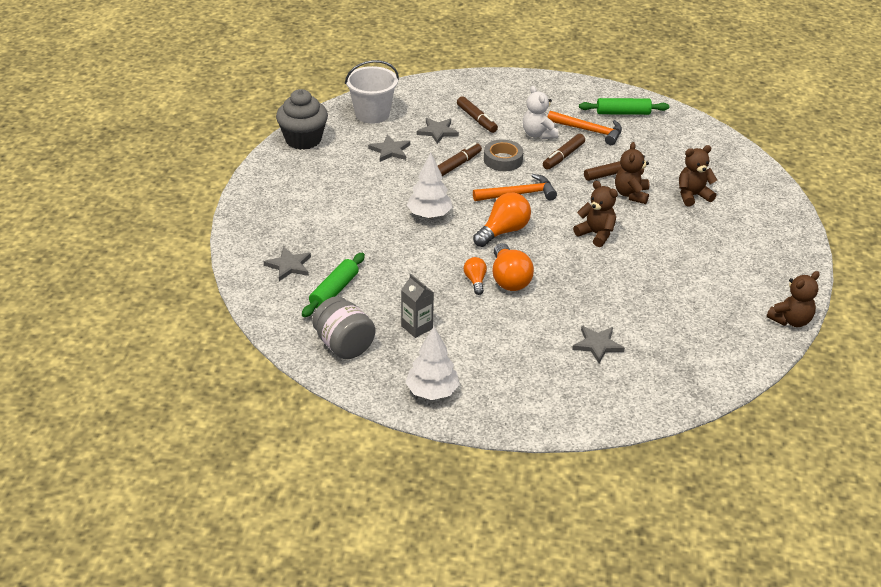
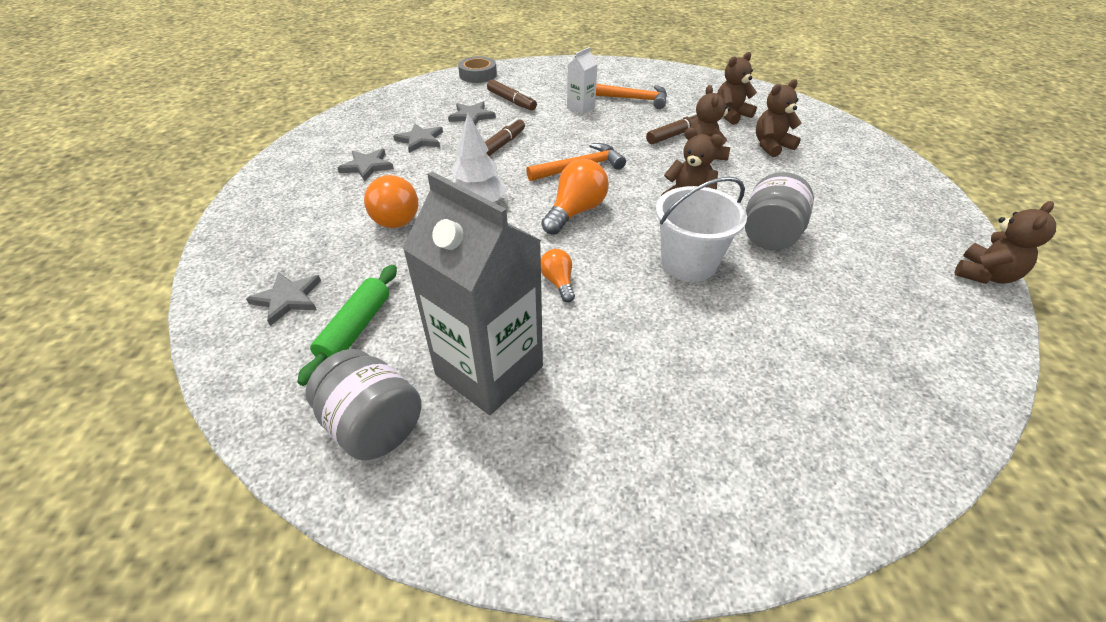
camera: 10 degrees left, 5 degrees up
grey cupcake [276,89,328,150] -> none
white bucket [345,60,399,124] -> white bucket moved to [656,177,747,282]
grey carton [401,274,434,338] -> grey carton [402,172,543,415], size x2.16
white tree [405,327,460,400] -> none
grey tape [484,139,523,171] -> grey tape moved to [458,56,497,83]
orange light bulb [493,243,534,291] -> orange light bulb moved to [364,175,419,228]
white teddy bear [523,86,558,139] -> white carton [567,47,598,114]
brown marker [543,134,585,170] -> none
grey star [572,326,625,363] -> grey star moved to [338,149,394,181]
green rolling pin [579,98,669,115] -> none
none -> brown teddy bear [717,52,757,125]
none -> grey jar [745,172,814,250]

